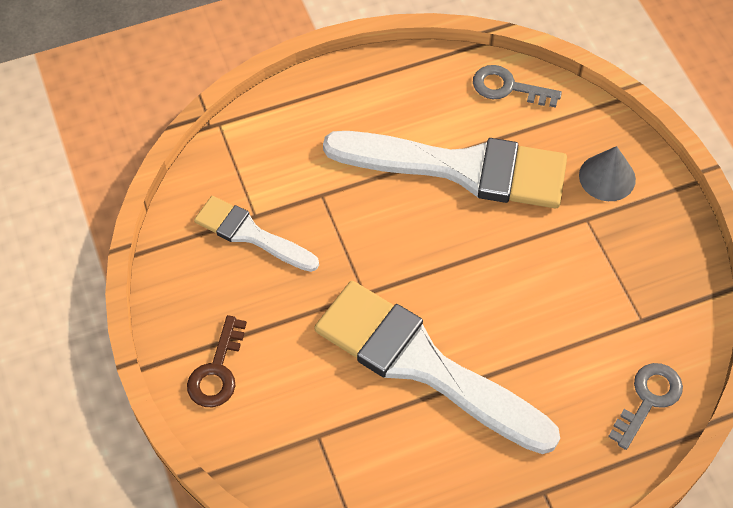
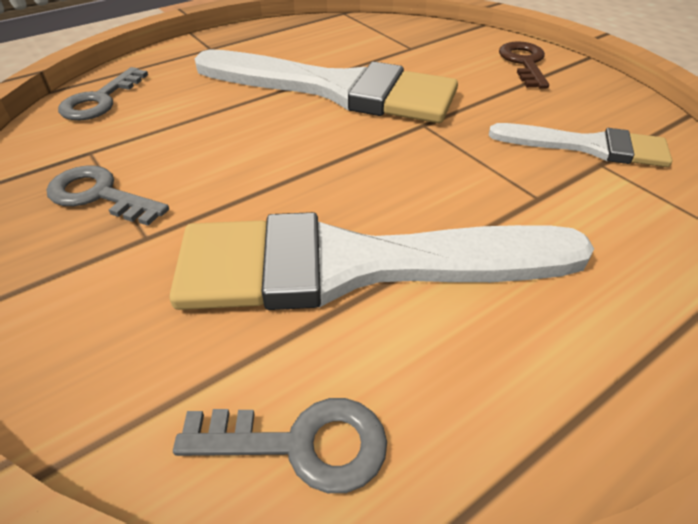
camera: 165 degrees right, 15 degrees down
grey cone [579,146,636,201] -> none
none -> grey key [47,165,169,226]

